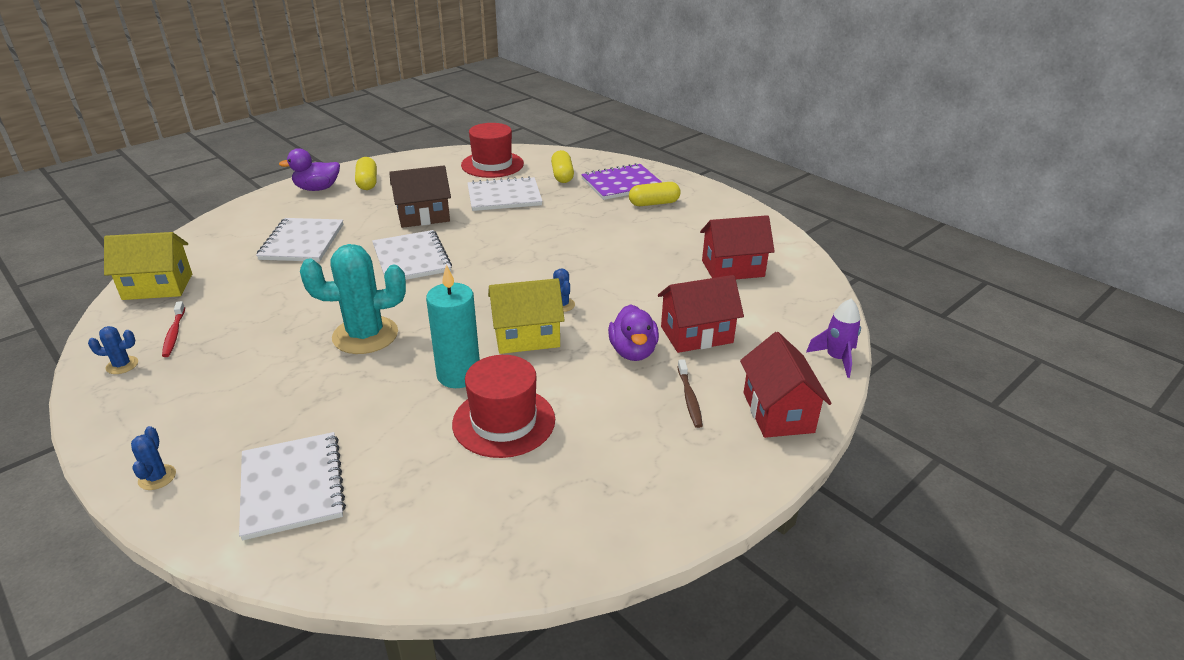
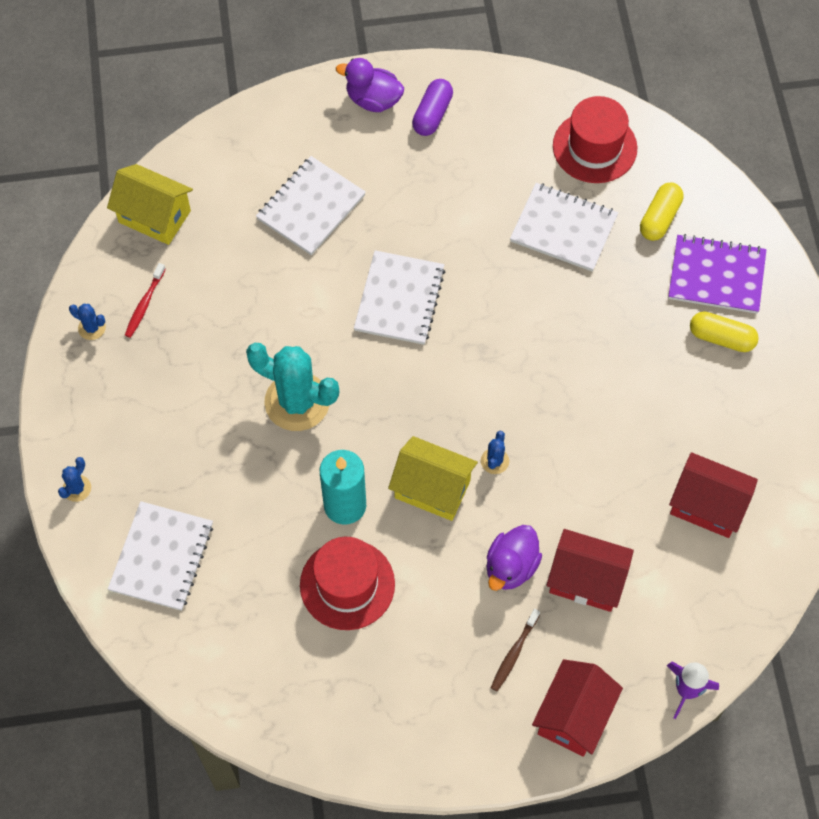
camera: 35 degrees right, 30 degrees up
yellow capsule [355,157,377,190] -> purple capsule [412,79,453,136]
brown house [389,165,451,228] -> none

